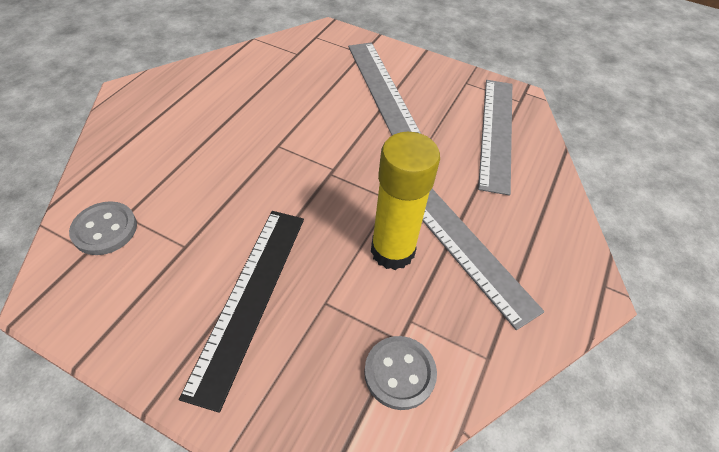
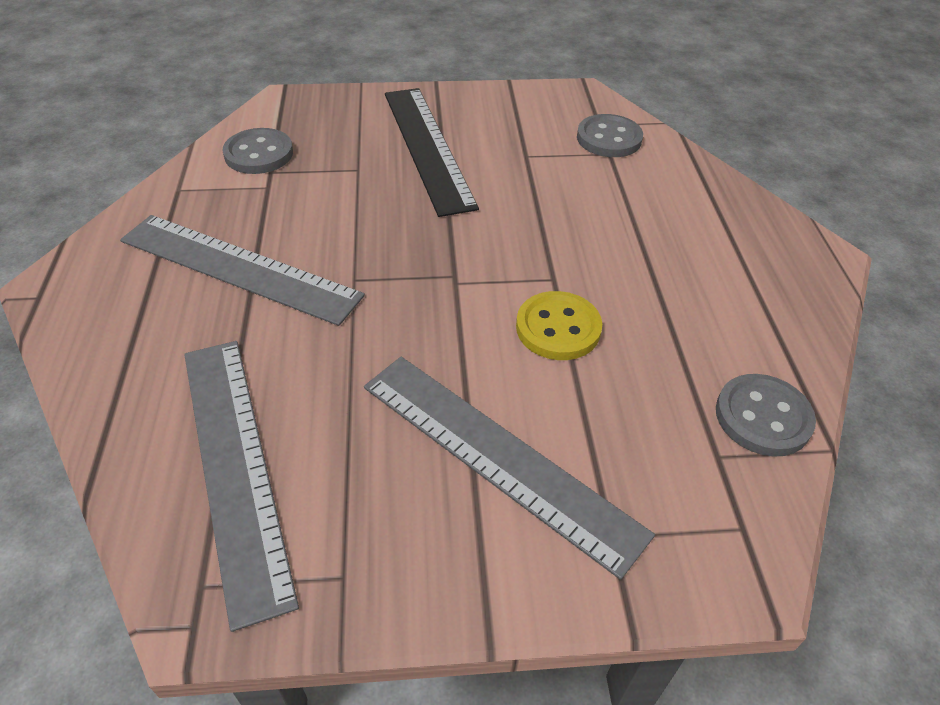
camera: 150 degrees right, 5 degrees down
yellow glue stick [371,132,440,270] -> none
none -> yellow button [516,291,602,360]
none -> grey button [716,374,816,457]

